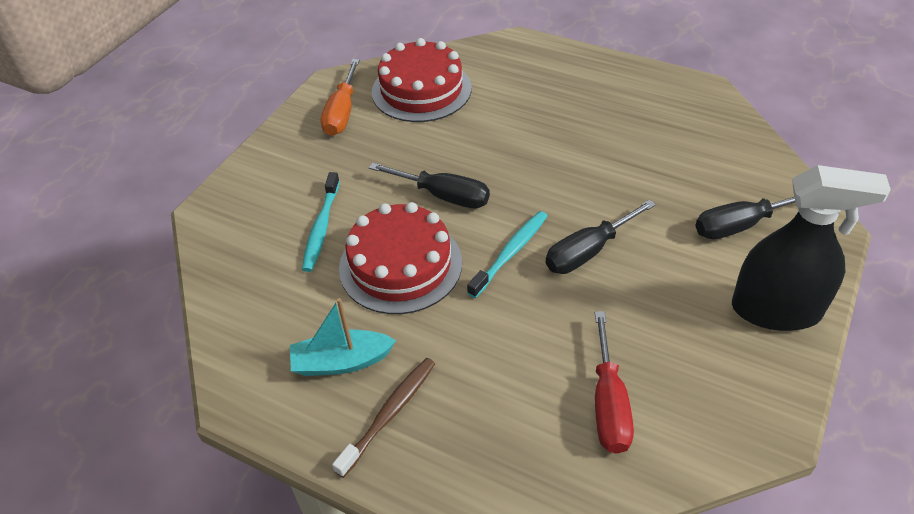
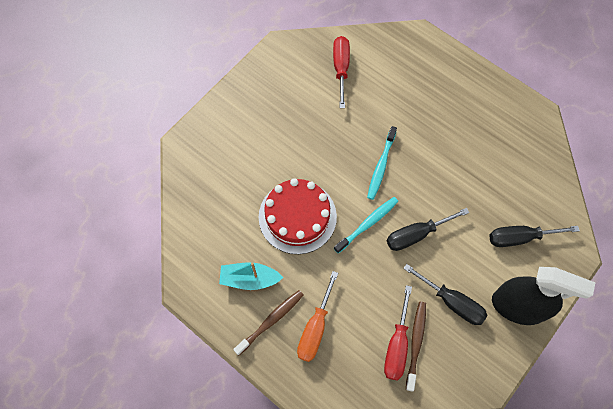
camera: 10 degrees right, 20 degrees up
turquoise toothbrush [302,172,340,272] -> turquoise toothbrush moved to [367,126,397,200]
orange screwdriver [321,59,360,136] -> orange screwdriver moved to [297,271,338,362]
black screwdriver [369,163,490,209] -> black screwdriver moved to [403,264,487,325]
red cake [372,38,471,122] -> red screwdriver [333,36,350,108]
none -> brown toothbrush [406,302,426,392]

